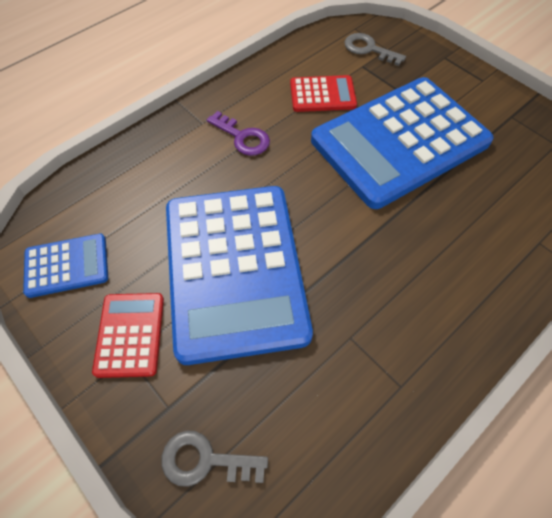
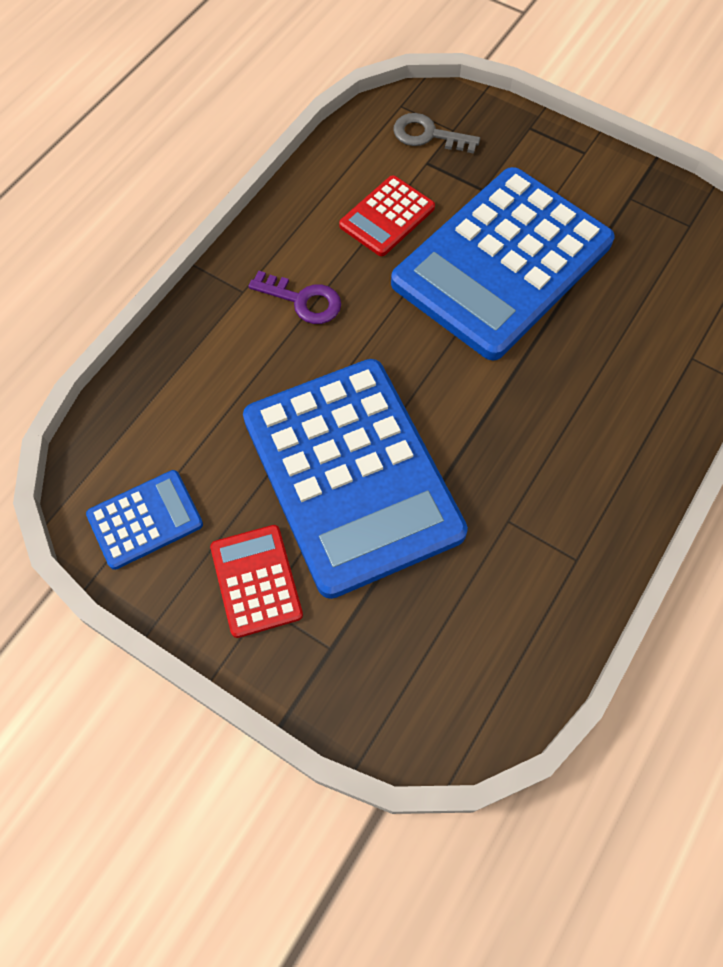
camera: 15 degrees left, 5 degrees up
grey key [161,430,268,487] -> none
red calculator [290,75,357,112] -> red calculator turned 150 degrees clockwise [339,175,435,256]

